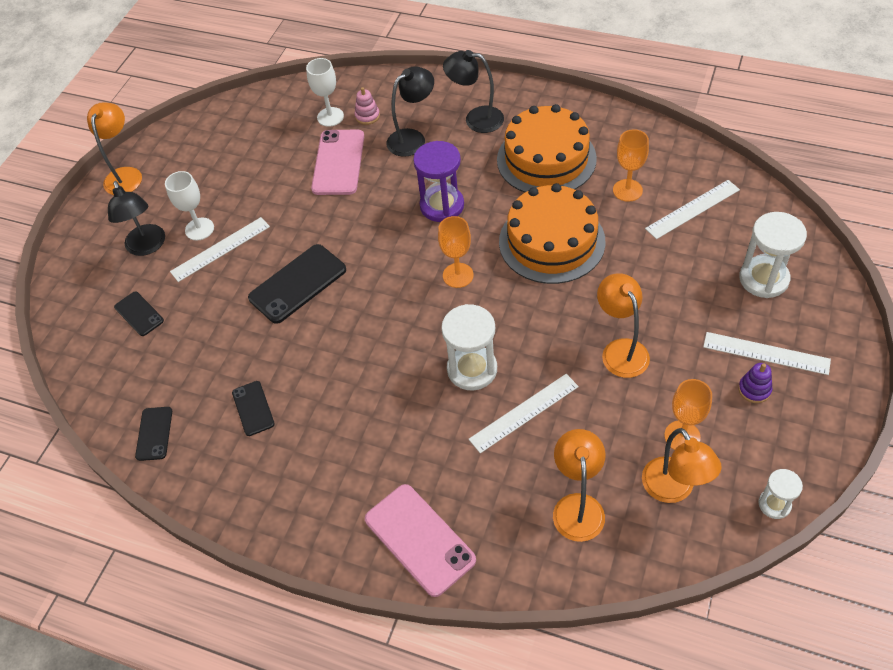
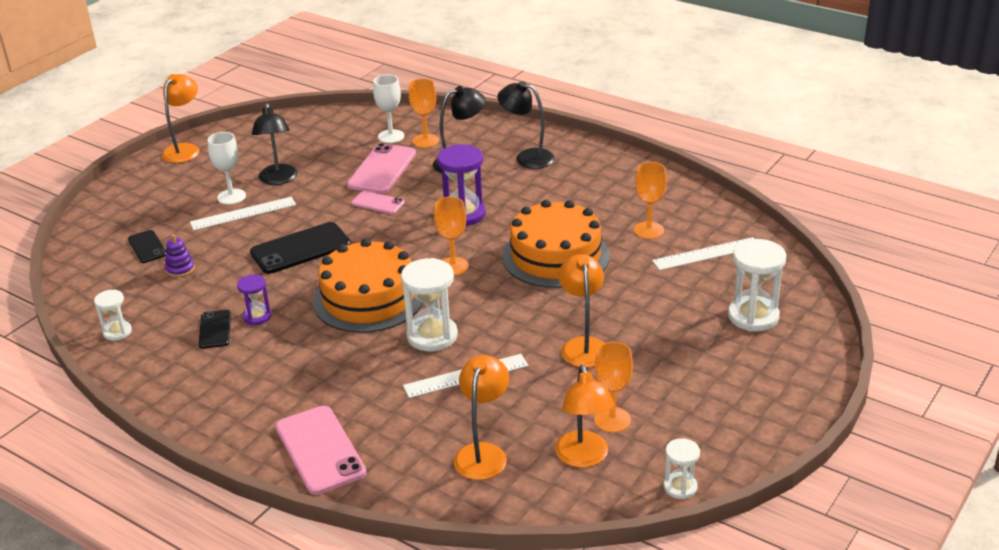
camera: 10 degrees right, 20 degrees down
black lamp [108,181,165,256] -> black lamp moved to [252,103,298,185]
black phone [135,407,172,461] -> white hourglass [94,289,132,341]
pink stacking toy [355,87,380,125] -> orange goblet [409,79,439,148]
orange cake [497,104,597,192] -> orange cake moved to [313,239,423,333]
white ruler [703,332,831,375] -> none
purple stacking toy [738,363,772,403] -> purple stacking toy moved to [165,234,195,277]
none -> purple hourglass [237,275,271,325]
none -> pink phone [351,191,405,214]

